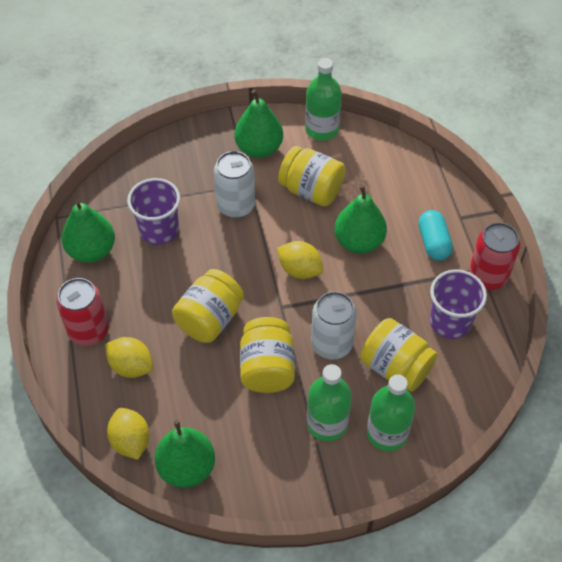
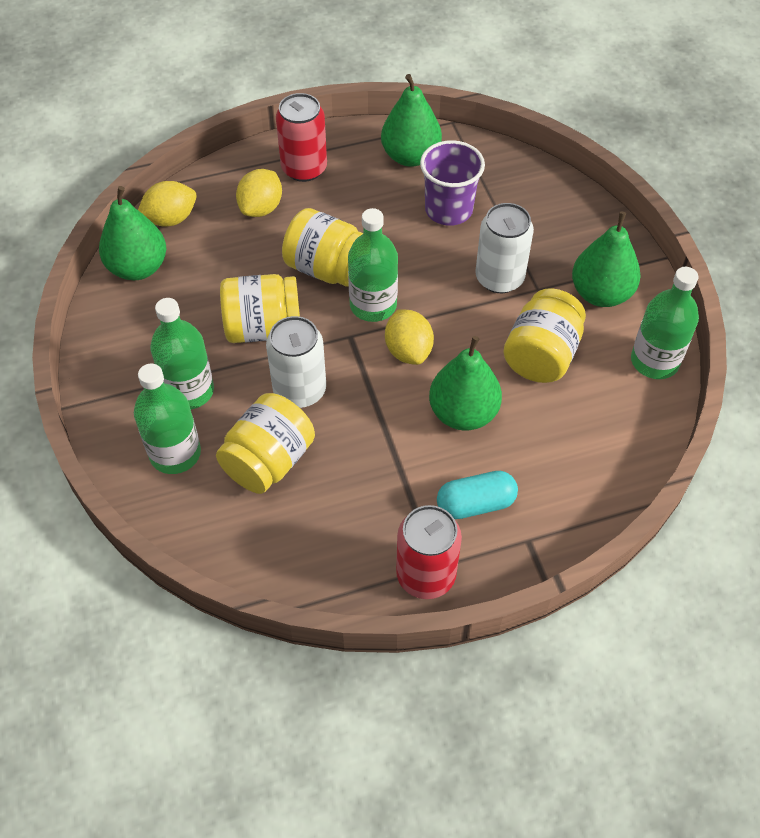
camera: 85 degrees right, 0 degrees up
yellow lemon [277,241,323,279] -> yellow lemon turned 45 degrees counterclockwise [385,309,434,365]
purple cup [430,269,487,339] -> none
none -> green bottle [348,208,398,322]

